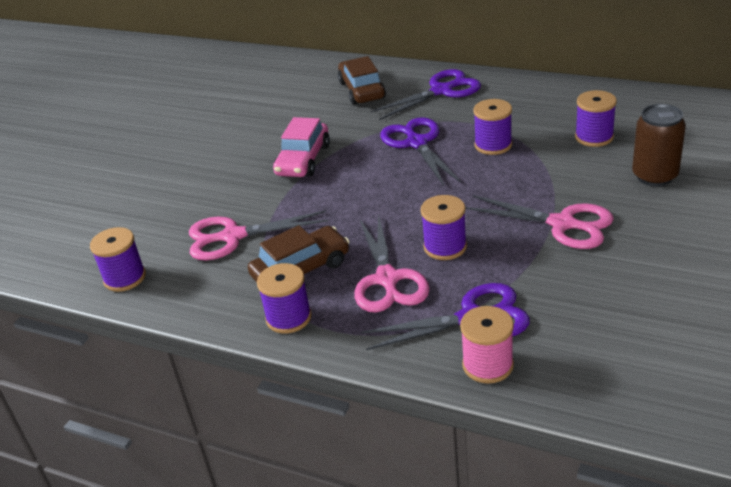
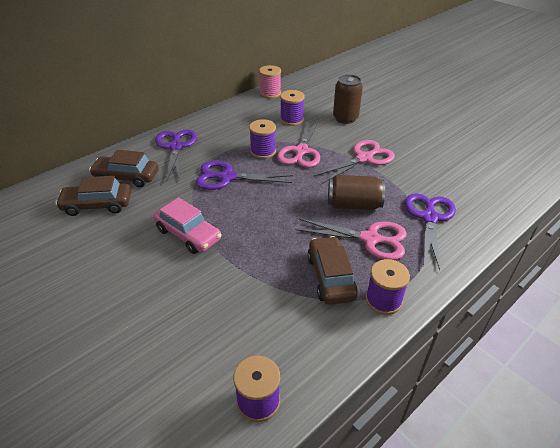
camera: 70 degrees left, 5 degrees up
pink scissors [189,210,328,260] -> pink scissors moved to [277,120,320,168]
purple spool [421,195,467,260] -> brown can [328,175,385,210]
pink spool [460,306,514,384] -> pink spool moved to [259,65,281,98]
none -> brown car [55,176,131,216]

